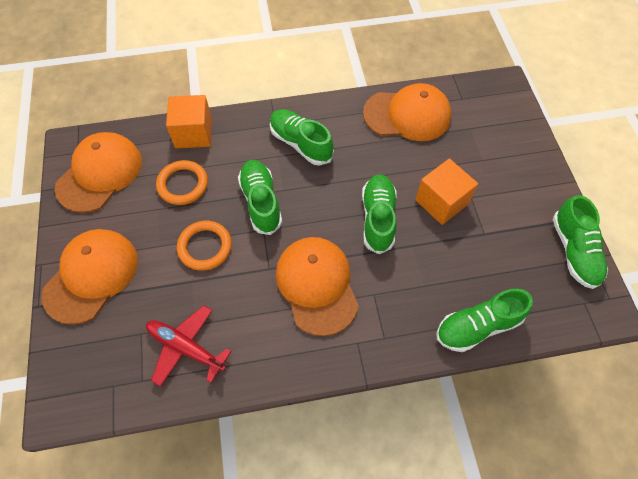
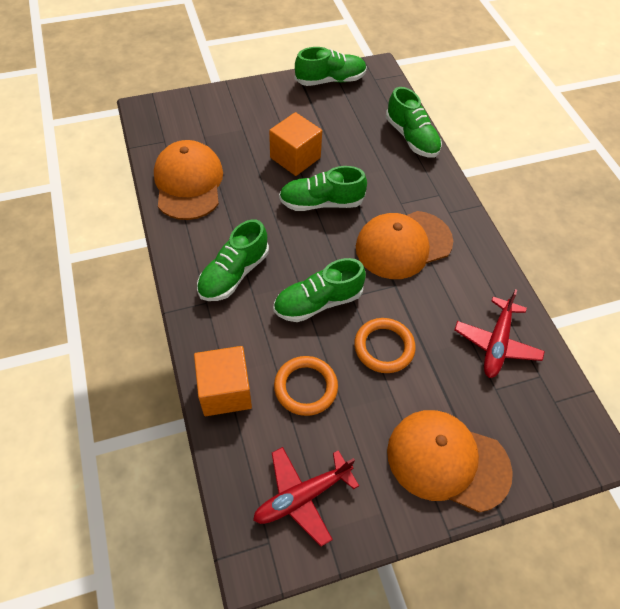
camera: 100 degrees left, 5 degrees down
orange cap [55,132,142,213] -> red plane [253,447,359,546]

